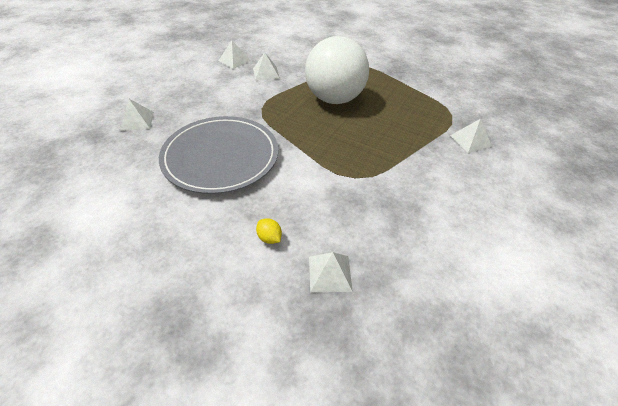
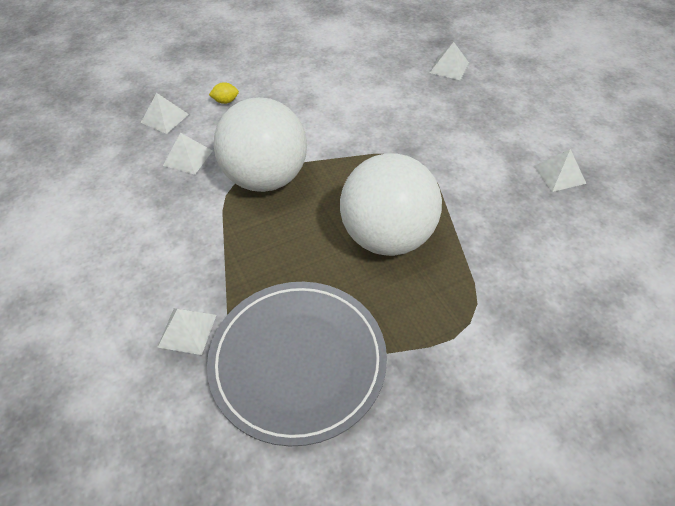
camera: 125 degrees right, 5 degrees up
grey plate [159,116,279,194] -> grey plate moved to [207,282,387,446]
white pyramid [253,52,280,80] -> white pyramid moved to [163,133,213,175]
none -> white ball [213,97,307,192]

